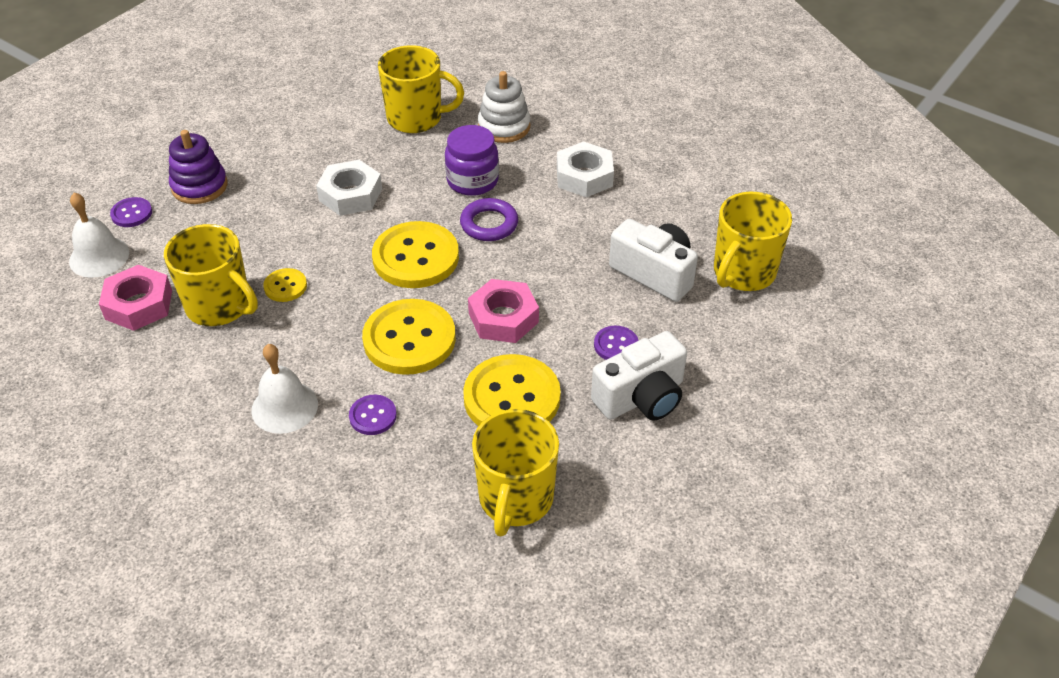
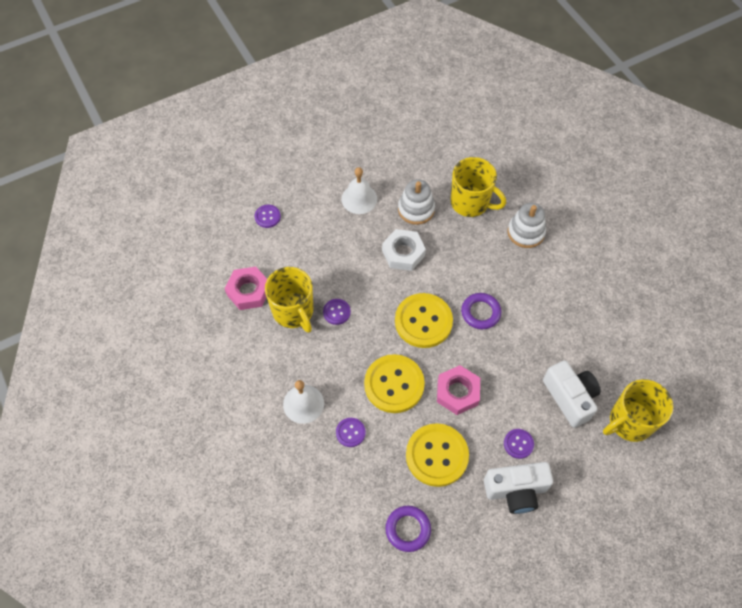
camera: 25 degrees right, 15 degrees up
white bell [69,192,129,278] -> white bell moved to [341,167,377,214]
purple stacking toy [169,130,228,204] -> none
yellow button [263,268,307,302] -> purple button [323,299,351,325]
purple jar [445,125,499,196] -> none
yellow mug [472,409,559,536] -> purple ring [385,506,431,552]
white nut [557,141,614,197] -> none
none -> white stacking toy [398,180,435,225]

